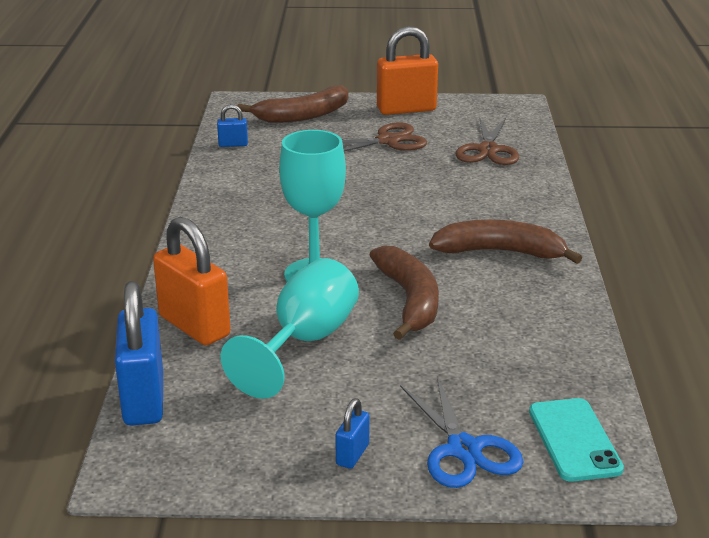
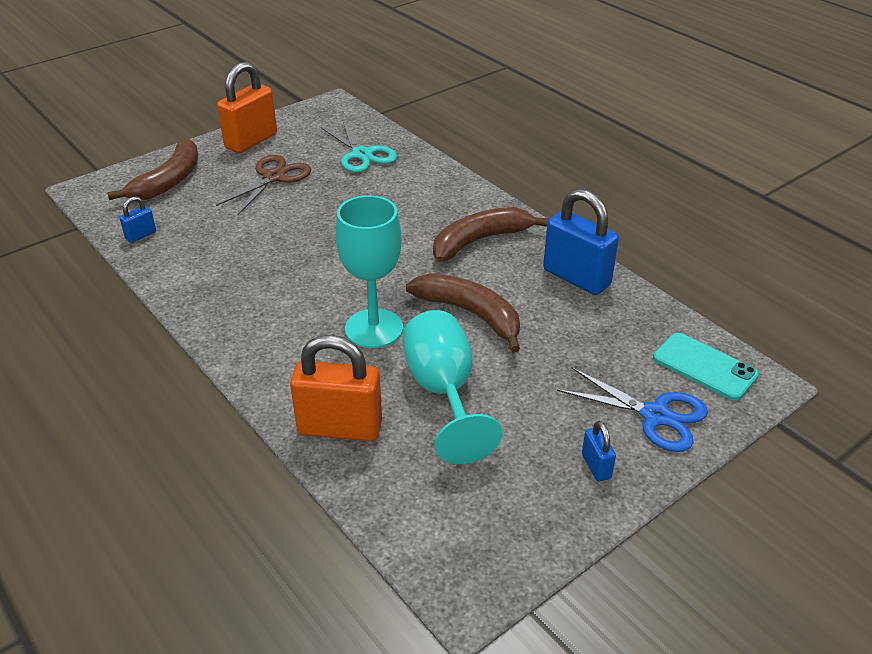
camera: 40 degrees left, 10 degrees up
blue padlock [115,281,163,425] -> blue padlock moved to [543,189,619,295]
brown scissors [456,117,519,165] -> turquoise scissors [321,120,397,173]

